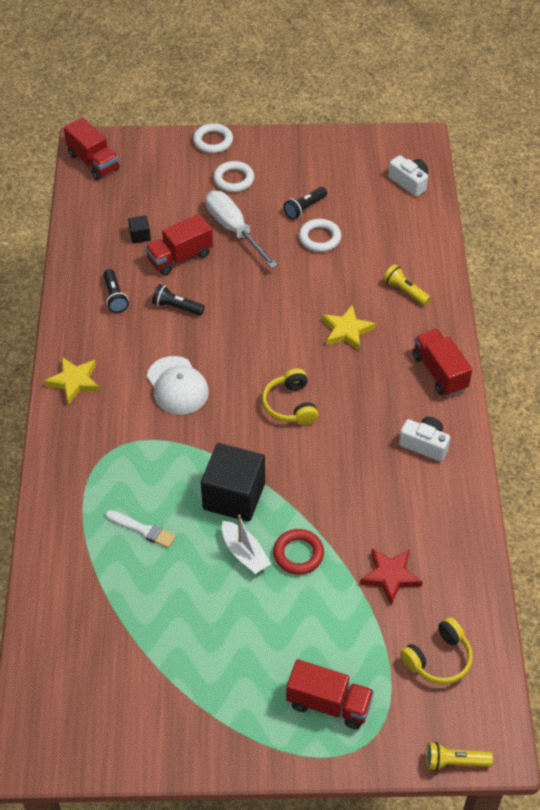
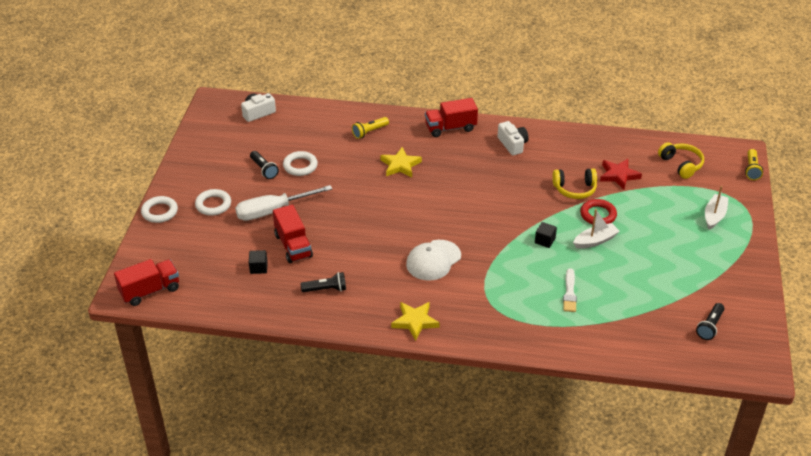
camera: 80 degrees left, 10 degrees down
white brush [106,510,176,548] -> white brush turned 150 degrees clockwise [563,268,577,312]
white cap [147,356,209,415] -> white cap turned 150 degrees clockwise [406,240,461,281]
black flashlight [152,284,205,316] -> black flashlight moved to [696,303,724,340]
black cube [201,443,265,522] -> black cube [535,222,557,248], size x0.43
yellow headphones [262,368,318,425] -> yellow headphones moved to [552,168,597,199]
red truck [286,659,374,729] -> white boat [705,186,729,230]
white camera [399,417,450,461] -> white camera turned 120 degrees clockwise [498,121,529,156]

